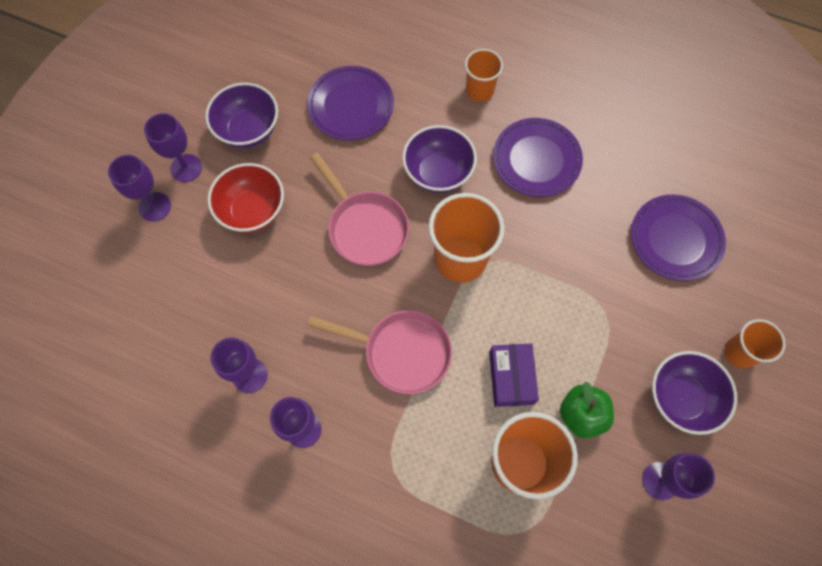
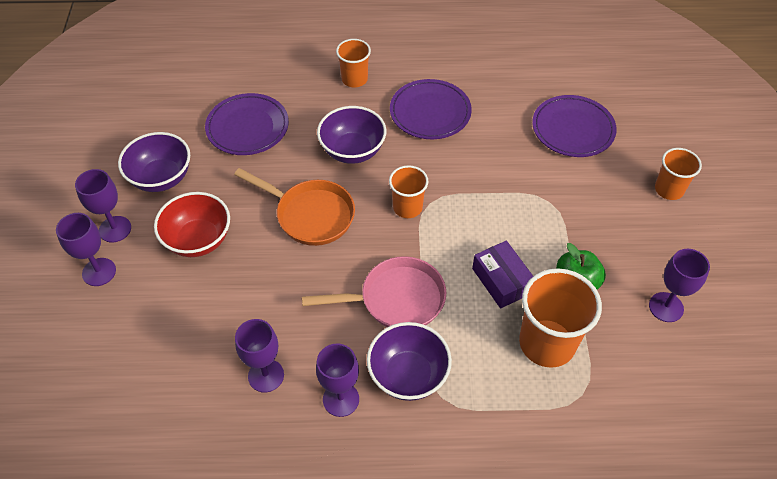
camera: 25 degrees left, 15 degrees down
pink pan [310,153,409,266] -> orange pan [234,168,355,246]
orange cup [428,193,505,283] -> orange cup [389,165,429,218], size x0.59
purple bowl [652,351,737,435] -> purple bowl moved to [367,322,452,401]

